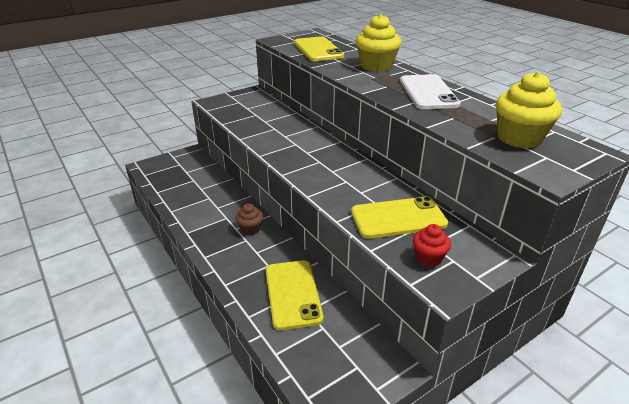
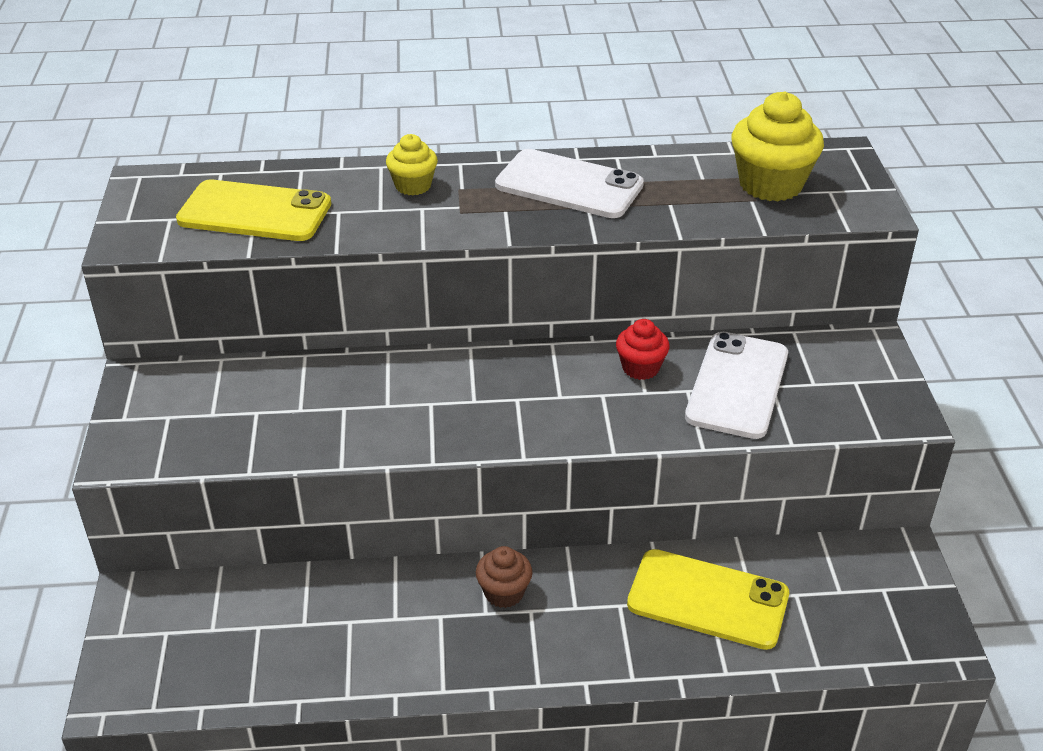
camera: 60 degrees left, 5 degrees up
yellow phone [351,196,448,239] -> white phone [685,332,788,439]
yellow cupcake [356,14,401,72] -> yellow cupcake [386,134,438,195], size x0.57
red cupcake [413,224,451,267] -> red cupcake moved to [616,319,670,380]

